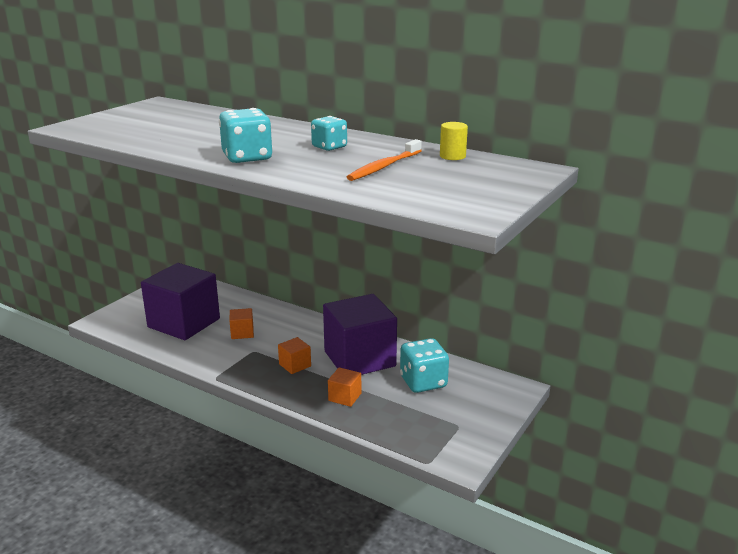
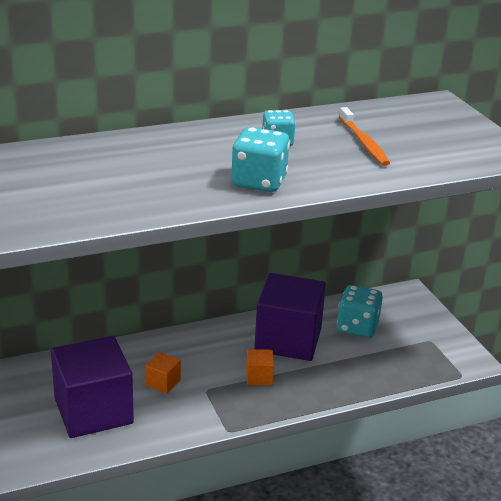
camera: 55 degrees left, 5 degrees up
orange cube [328,367,361,407] -> none
yellow cylinder [440,122,468,160] -> none

